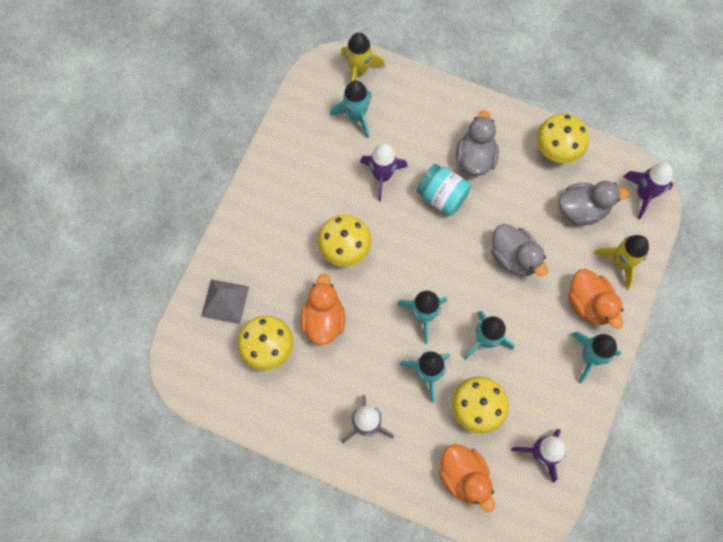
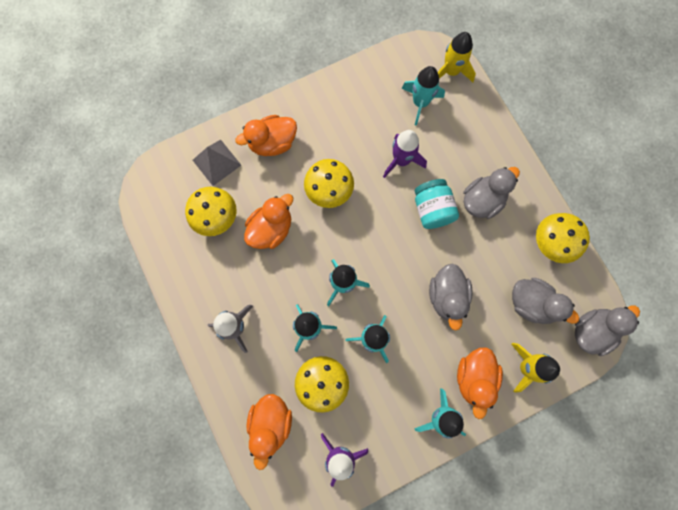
camera: 40 degrees right, 5 degrees up
purple rocket [623,163,674,219] -> grey duck [575,305,640,356]
none -> orange duck [236,115,297,156]

